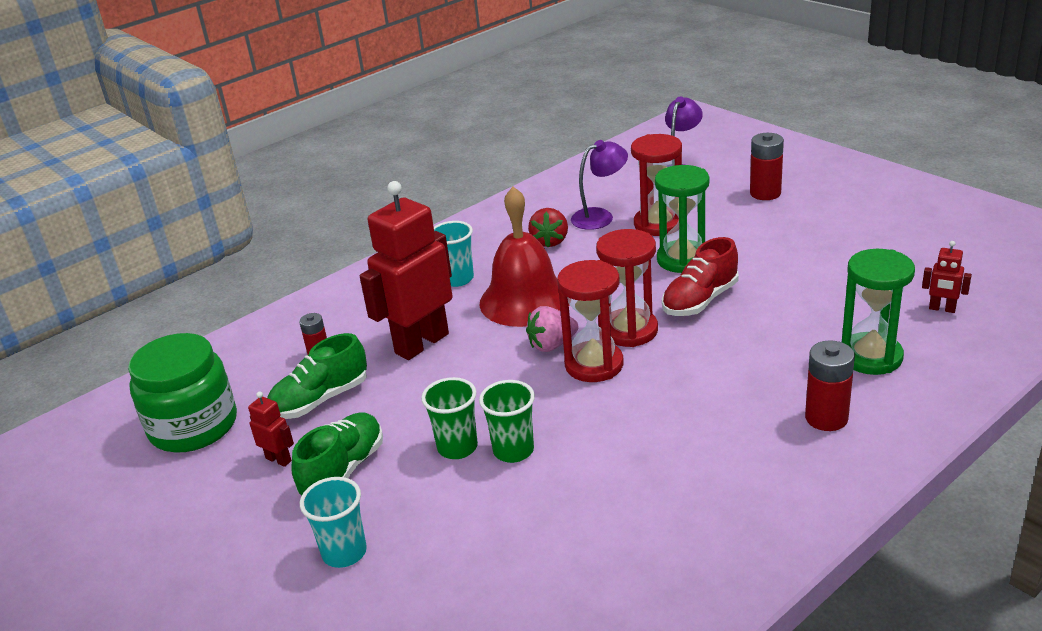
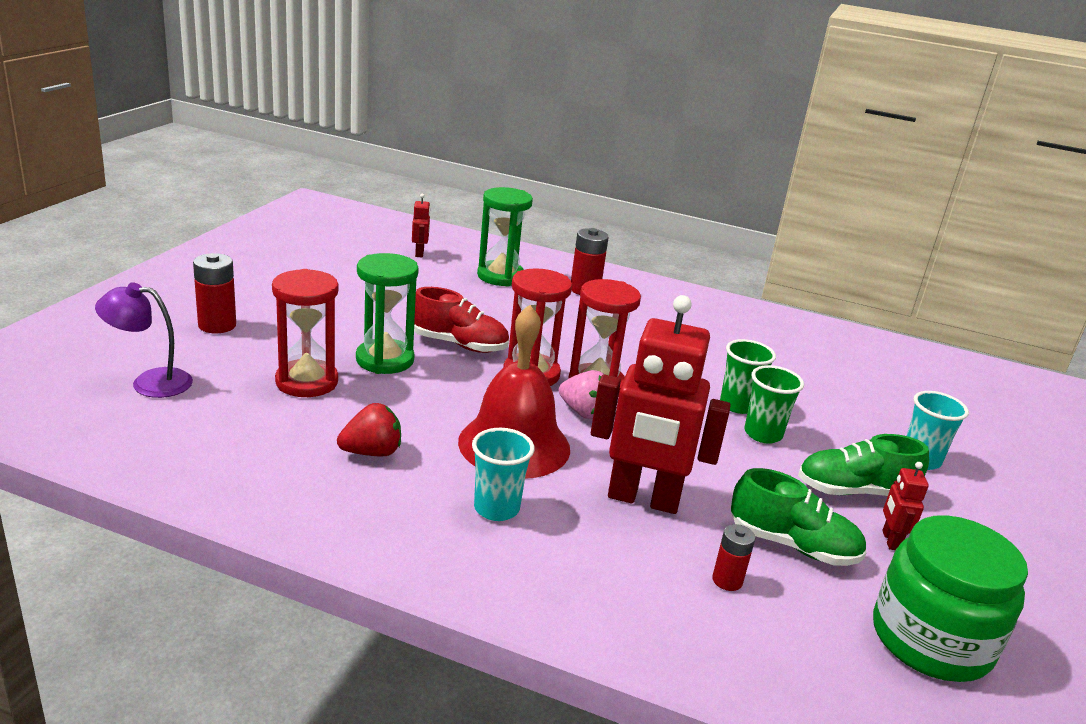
camera: 125 degrees left, 5 degrees down
purple lamp [571,140,628,230] -> none

